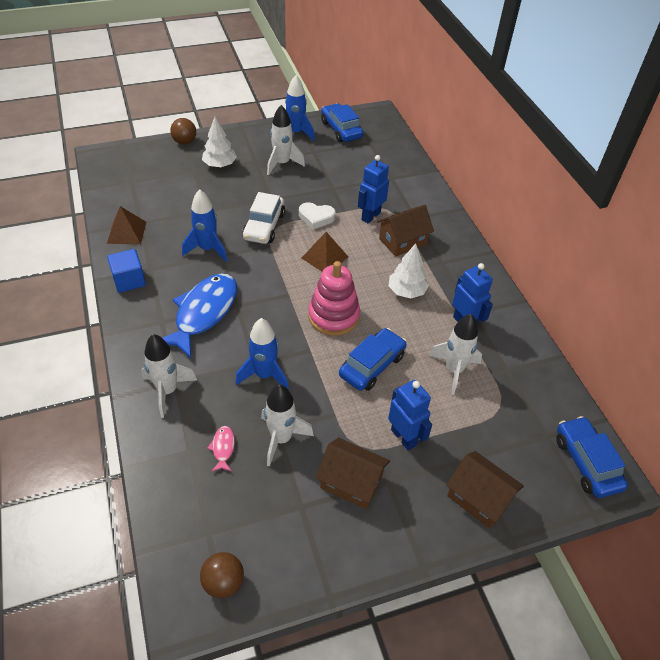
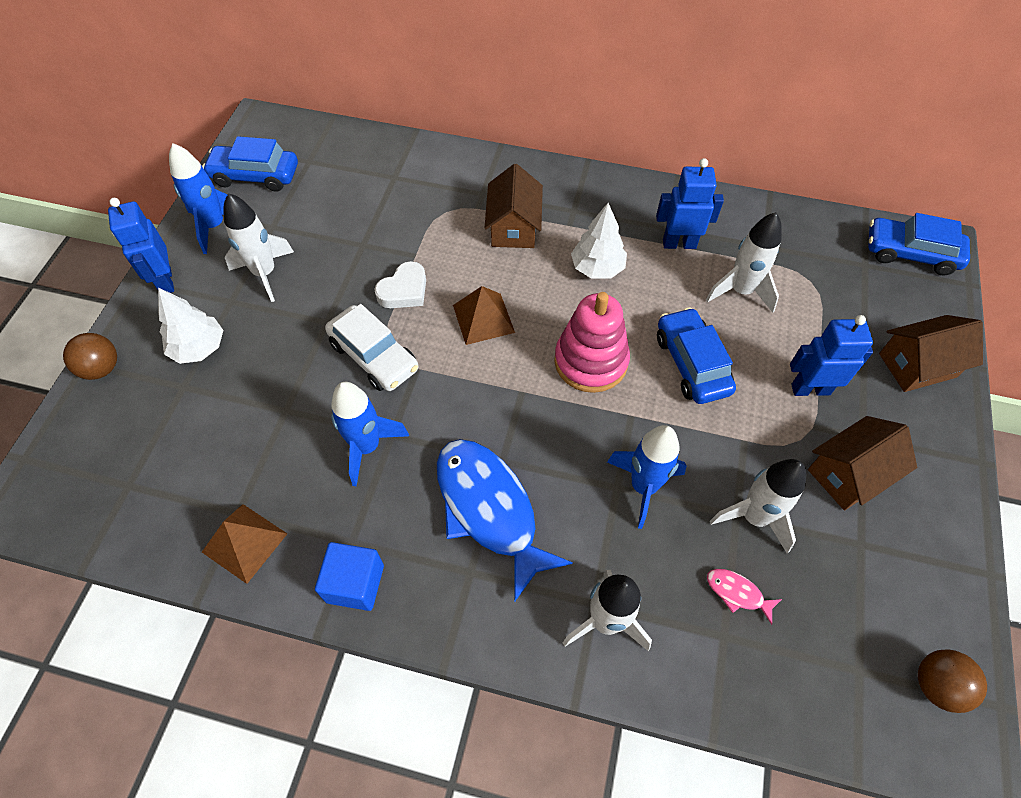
camera: 55 degrees left, 10 degrees up
blue robot [358,155,389,223] -> blue robot moved to [108,198,174,293]

